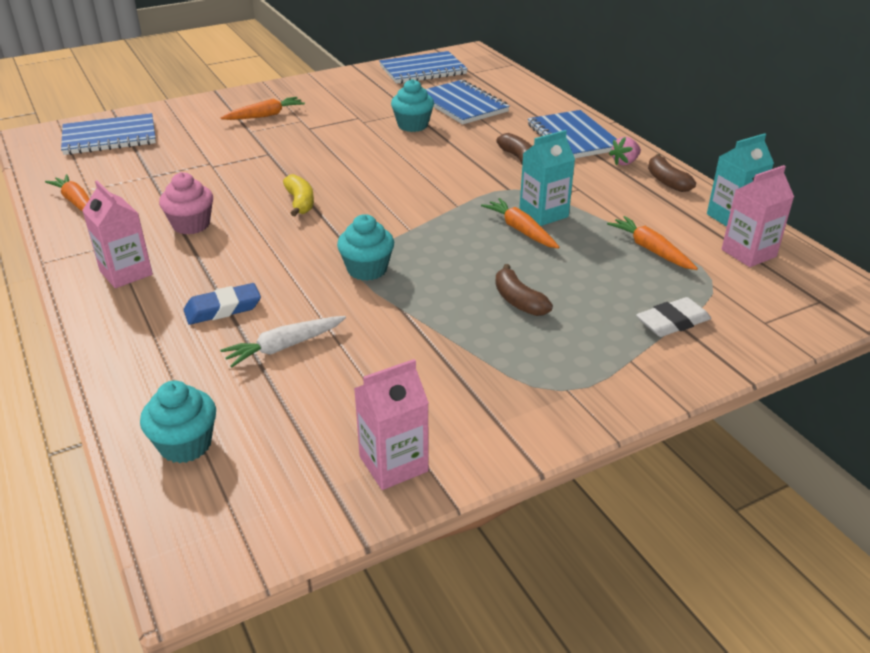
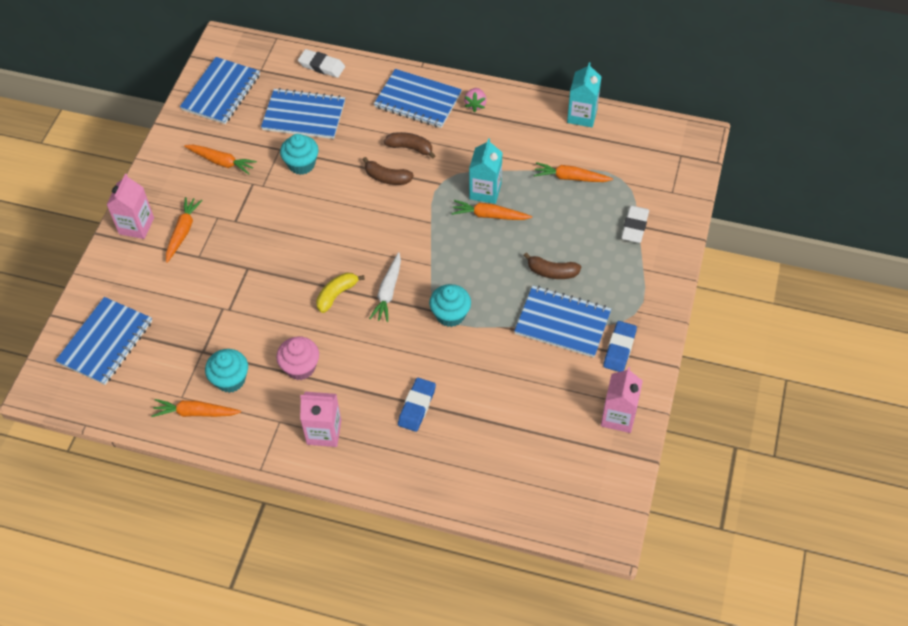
camera: 45 degrees left, 20 degrees up
turquoise cupcake [140,380,216,463] -> turquoise cupcake moved to [205,349,248,393]
white carrot [220,316,346,368] -> white carrot moved to [369,252,401,322]
yellow banana [283,174,314,216] -> yellow banana turned 75 degrees counterclockwise [316,272,365,313]
brown banana [648,154,696,192] -> brown banana moved to [363,157,414,185]
pink carton [722,165,794,267] -> pink carton moved to [106,174,154,239]
none -> orange carrot [184,145,257,174]
none -> white eraser [298,49,345,78]
none -> blue notebook [514,285,611,358]
none -> blue eraser [603,321,637,372]

